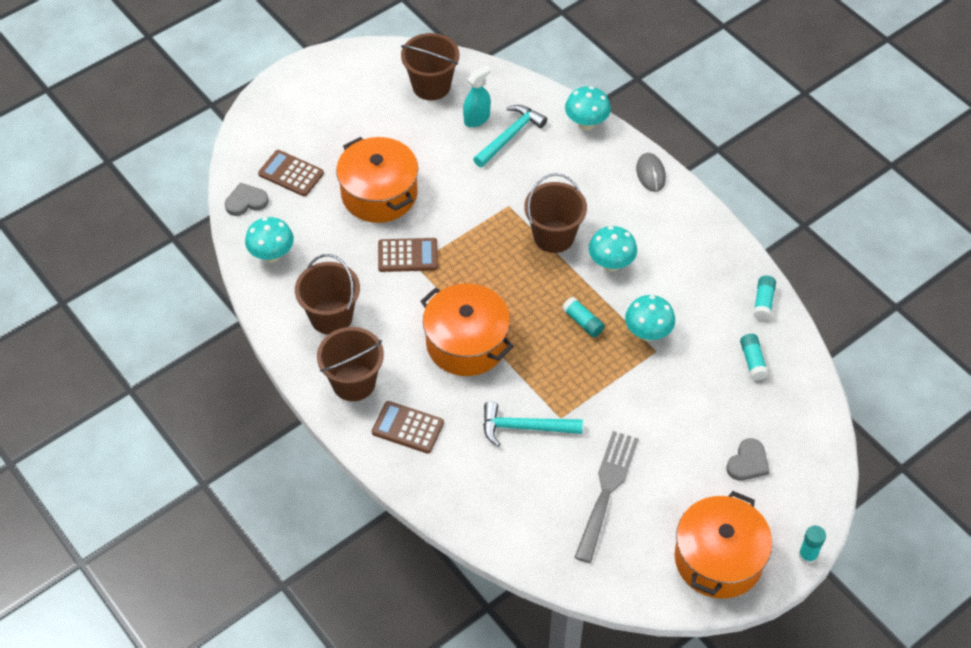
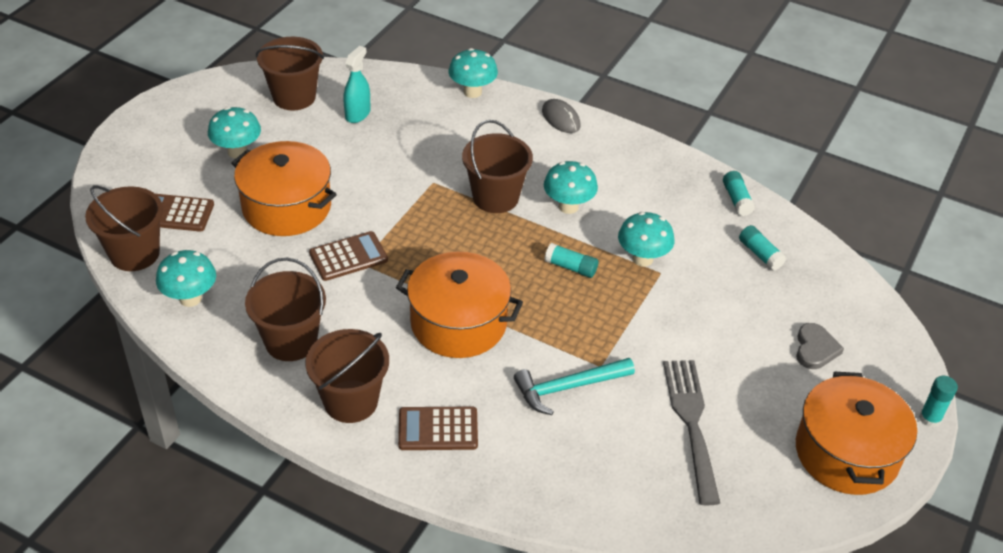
camera: 25 degrees left, 10 degrees down
grey heart [225,183,269,216] -> brown bucket [85,185,163,271]
turquoise hammer [473,105,547,167] -> none
none -> turquoise mushroom [208,107,261,159]

